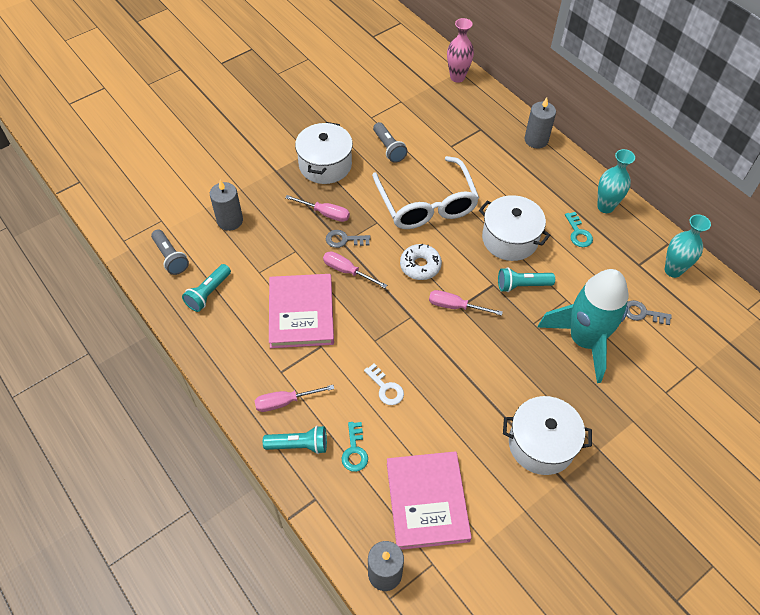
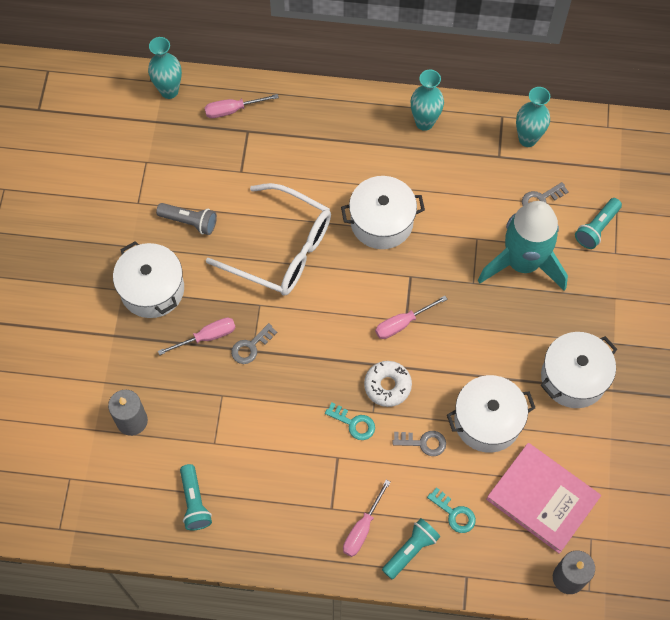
camera: 45 degrees left, 10 degrees up
grey flashlight [151,230,189,275] -> none
pink book [269,274,334,348] -> none
pink screwdriver [323,251,387,288] -> pink screwdriver moved to [205,94,279,118]
white key [364,364,404,405] -> grey key [393,431,446,456]
white donut [400,244,442,280] -> white donut moved to [364,361,412,407]
pink vase [447,18,474,83] -> turquoise vase [148,37,182,99]
turquoise flashlight [498,267,555,292] -> turquoise flashlight moved to [575,198,622,249]
grey candle [525,98,556,149] -> none
turquoise key [565,212,593,247] -> turquoise key moved to [325,403,375,440]
none -> white pot [447,375,535,453]

